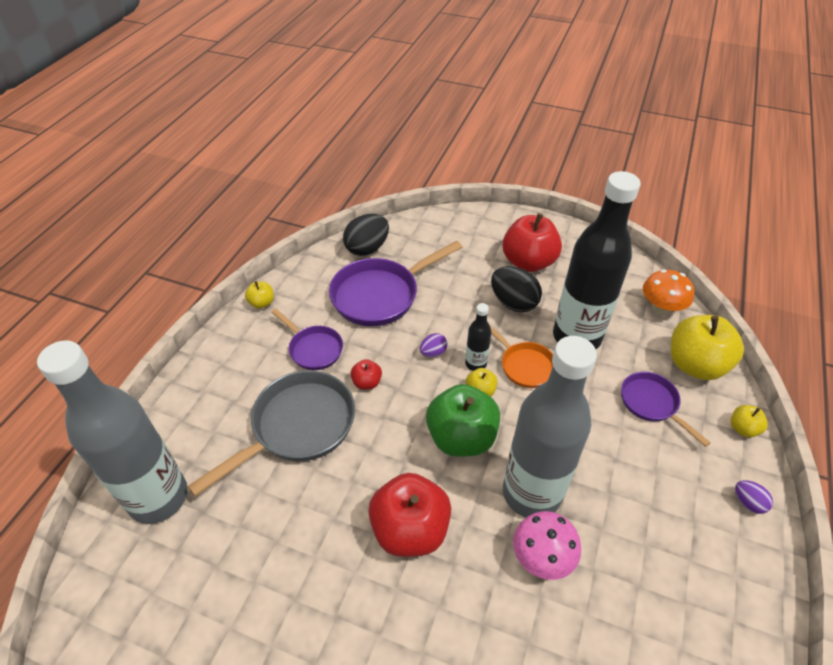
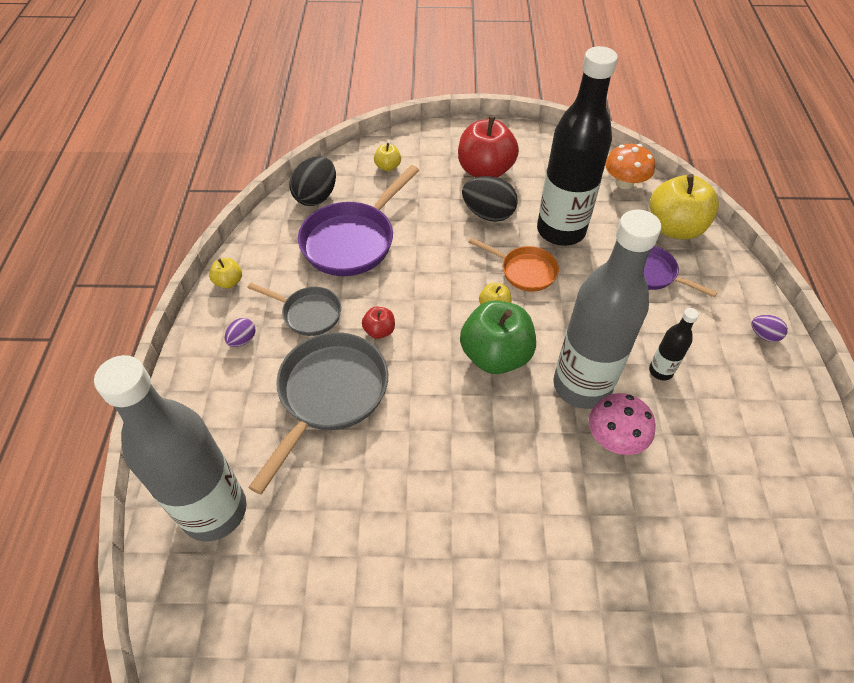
camera: 20 degrees left, 5 degrees up
purple pan [271,309,343,370] -> grey pan [247,283,341,336]
red apple [368,473,451,557] -> none
purple egg [420,333,447,357] -> purple egg moved to [225,318,255,347]
black bottle [465,303,491,371] -> black bottle moved to [649,308,699,380]
yellow apple [731,405,768,437] -> yellow apple moved to [374,143,401,171]

